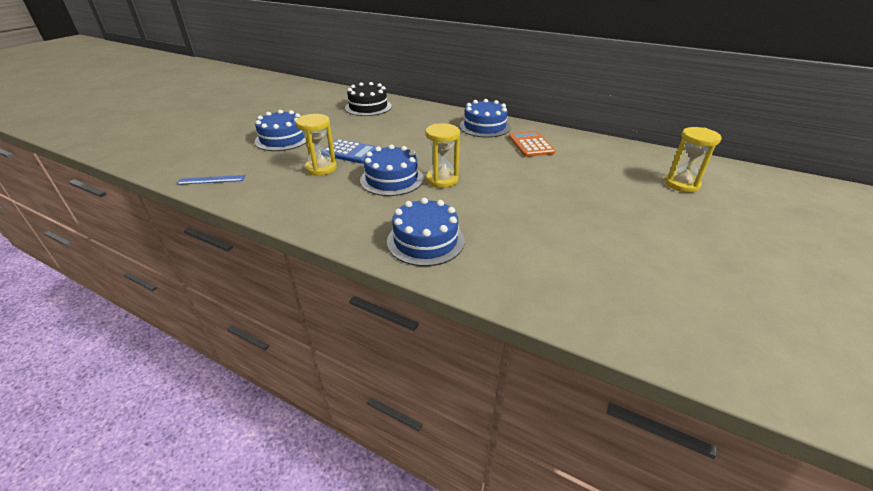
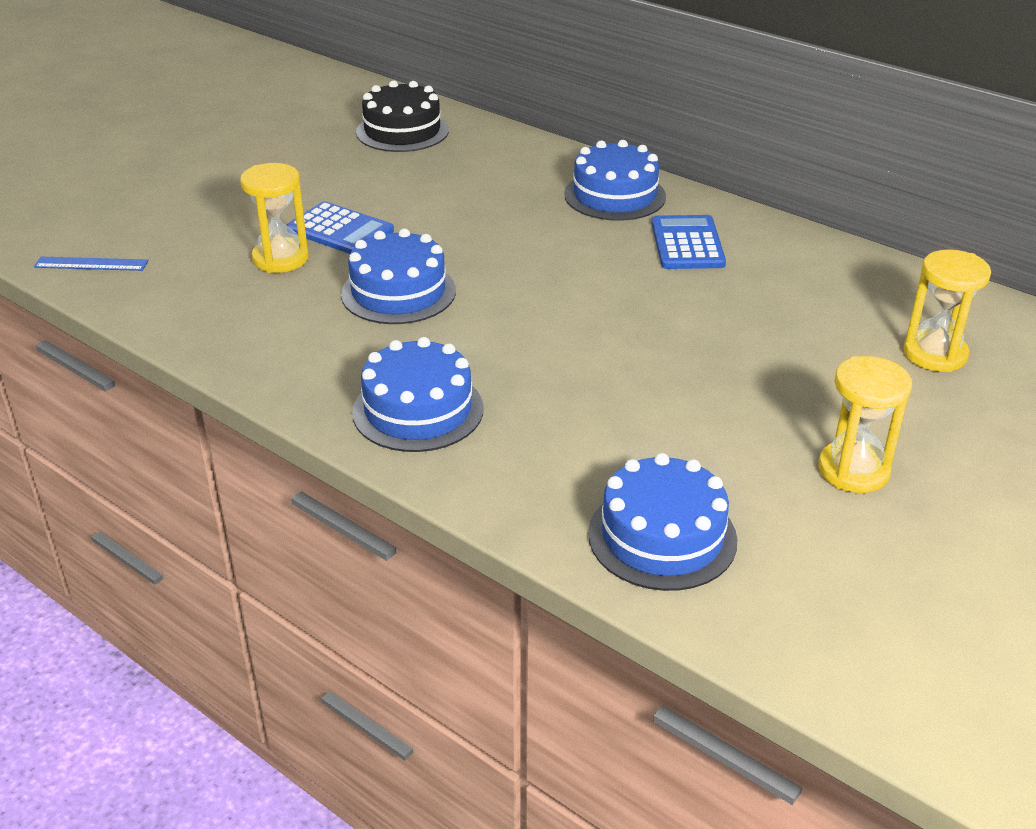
camera: 10 degrees right, 0 degrees up
blue cake [255,110,306,151] -> blue cake moved to [588,453,737,591]
yellow hourglass [425,123,460,188] -> yellow hourglass moved to [818,356,912,493]
orange calculator [509,131,556,157] -> blue calculator [652,215,726,269]

